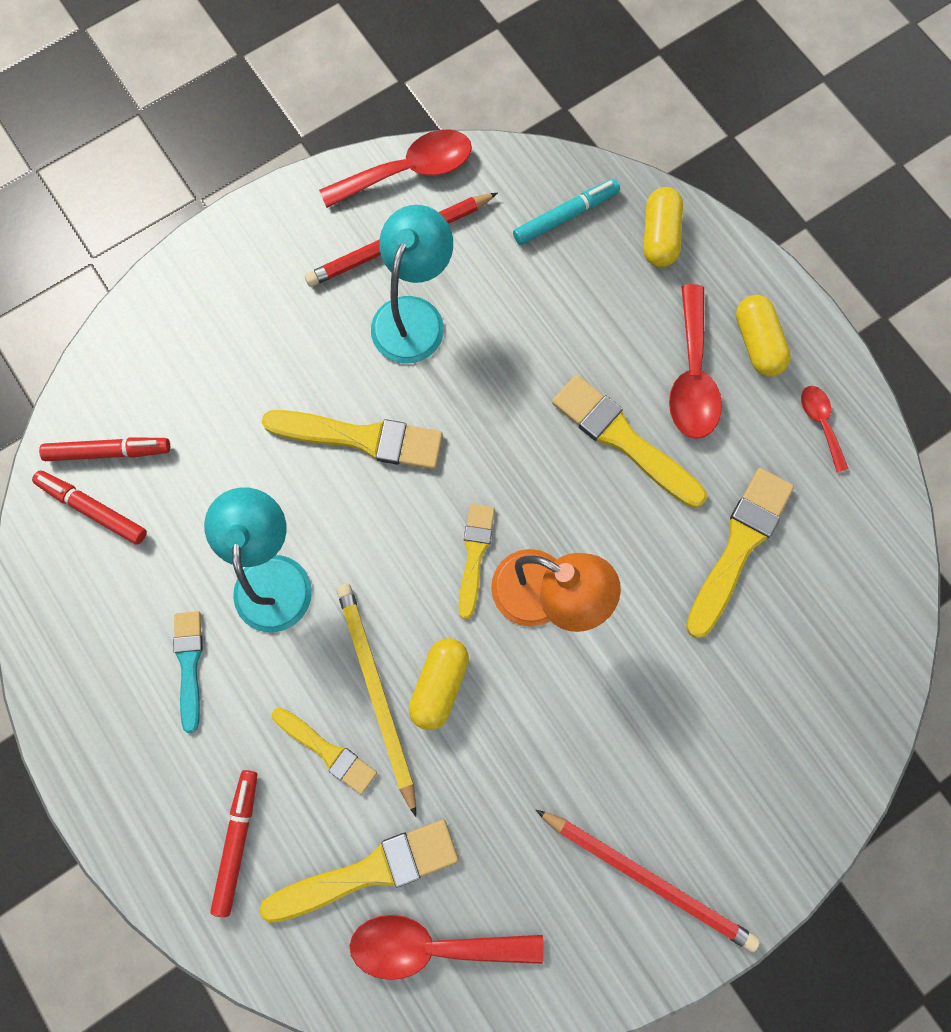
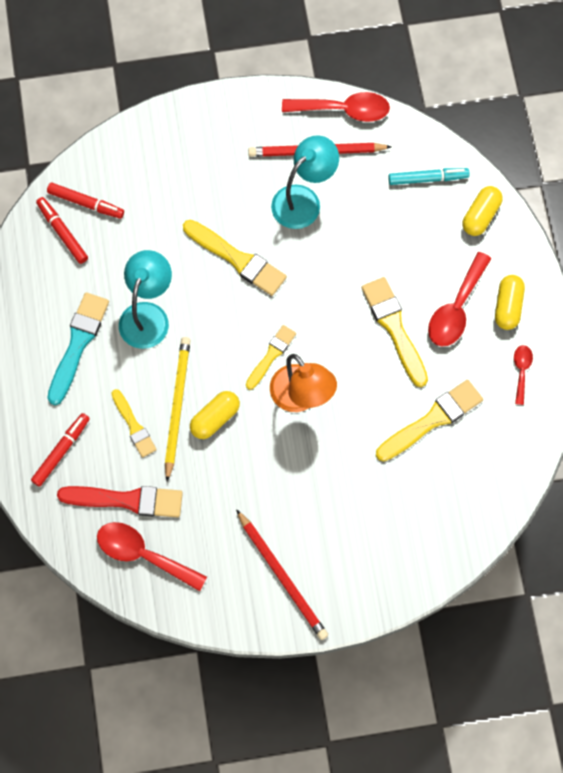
camera: 25 degrees right, 5 degrees down
turquoise brush [173,611,203,733] -> turquoise brush [47,292,109,405], size x1.60
yellow brush [259,819,459,923] -> red brush [57,486,183,517]

